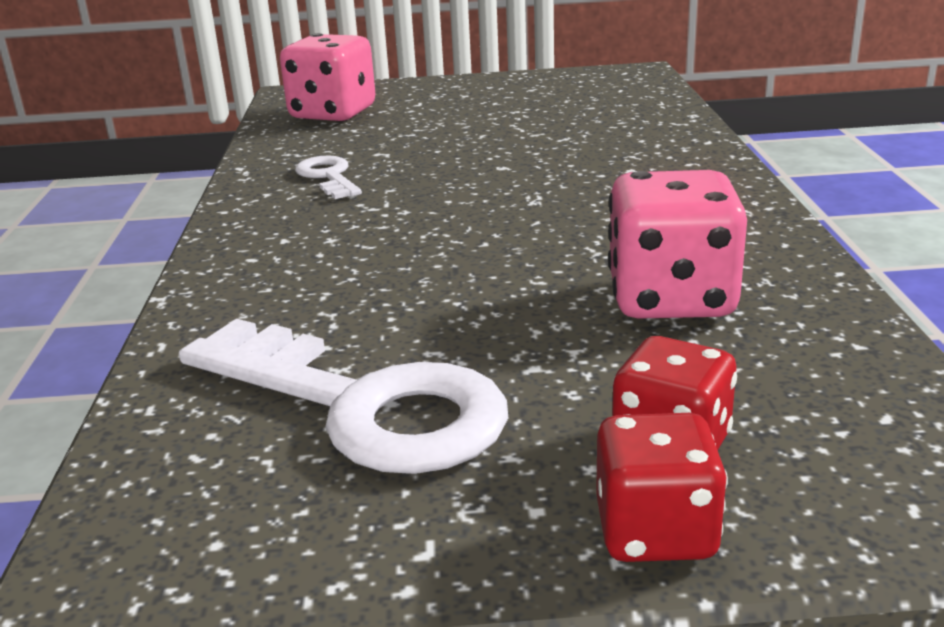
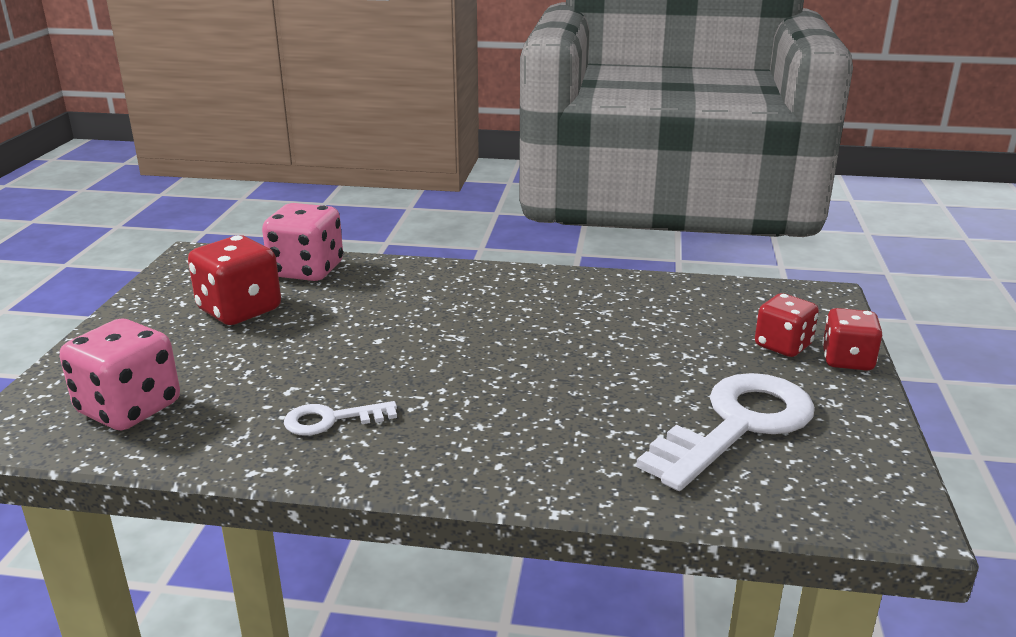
camera: 80 degrees left, 0 degrees up
pink dice [608,170,747,319] -> pink dice moved to [262,203,343,281]
none -> red dice [188,235,281,325]

